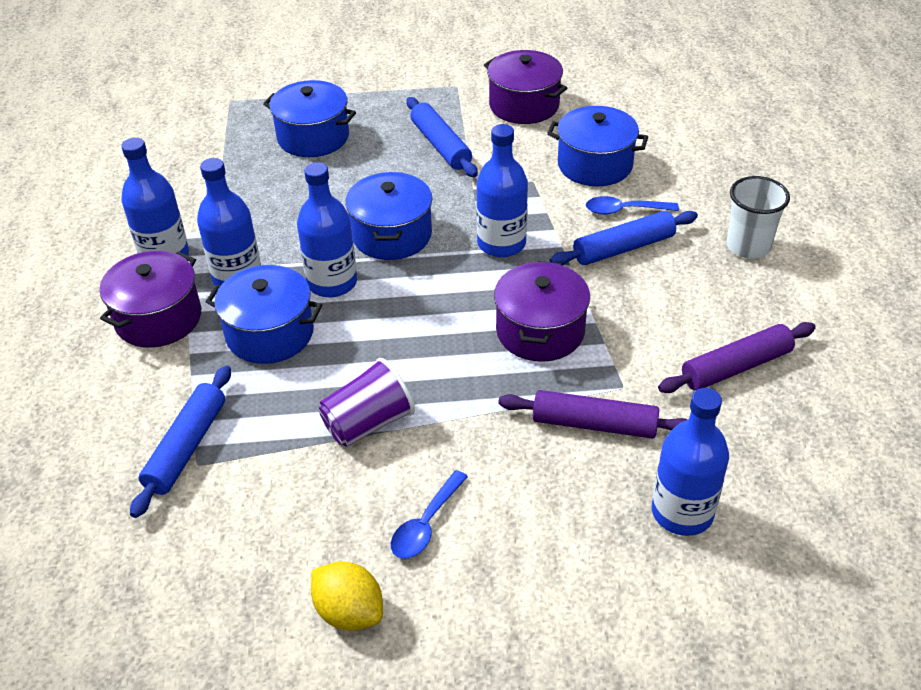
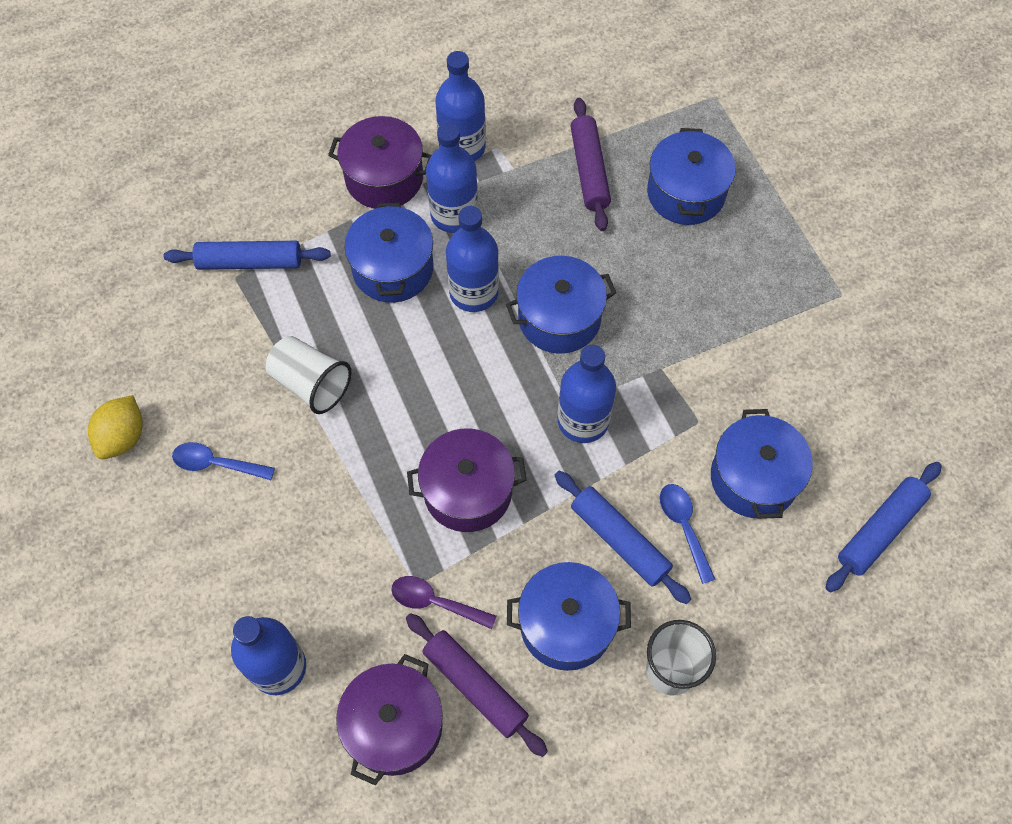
camera: 70 degrees right, 20 degrees up
purple cup [318,358,415,447] -> white cup [266,336,352,414]
blue rolling pin [406,97,478,177] -> blue rolling pin moved to [825,462,942,592]
purple pot [484,50,568,124] -> purple pot moved to [336,654,443,785]
purple rolling pin [498,390,688,439] -> purple rolling pin moved to [570,98,611,231]
none -> purple spoon [391,576,497,629]
none -> blue pot [507,562,631,671]

